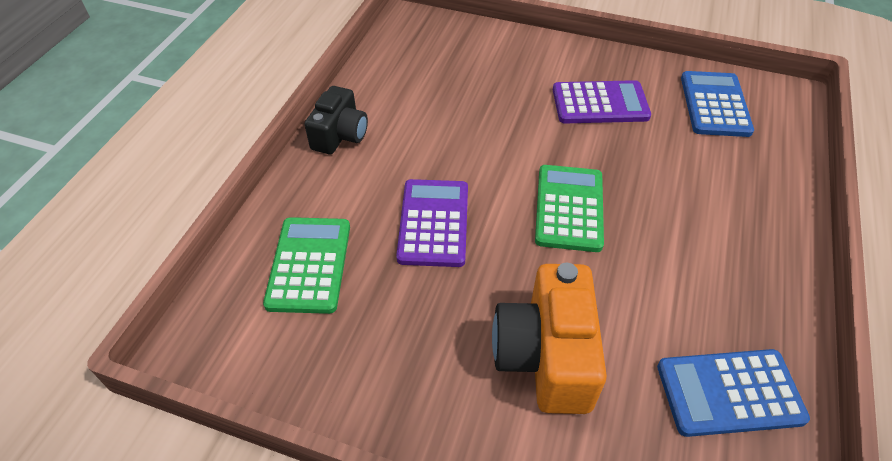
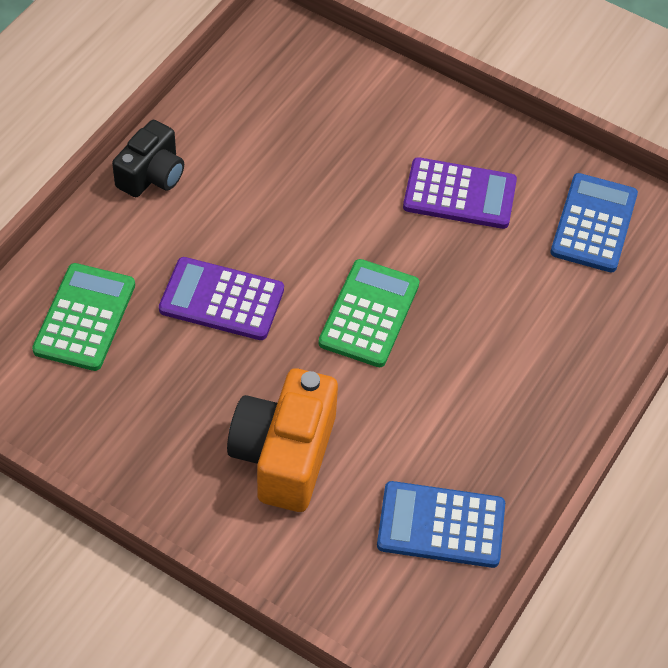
camera: 10 degrees right, 5 degrees up
purple calculator [396,179,468,267] -> purple calculator turned 90 degrees counterclockwise [159,257,284,340]

